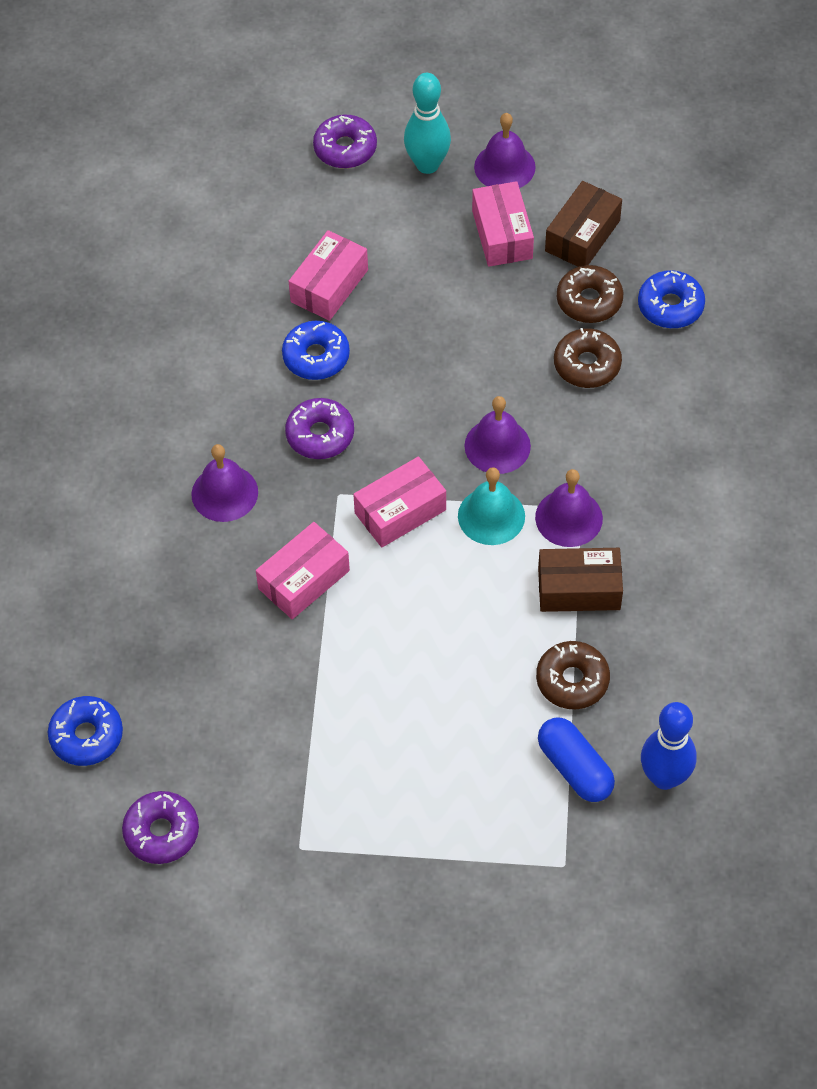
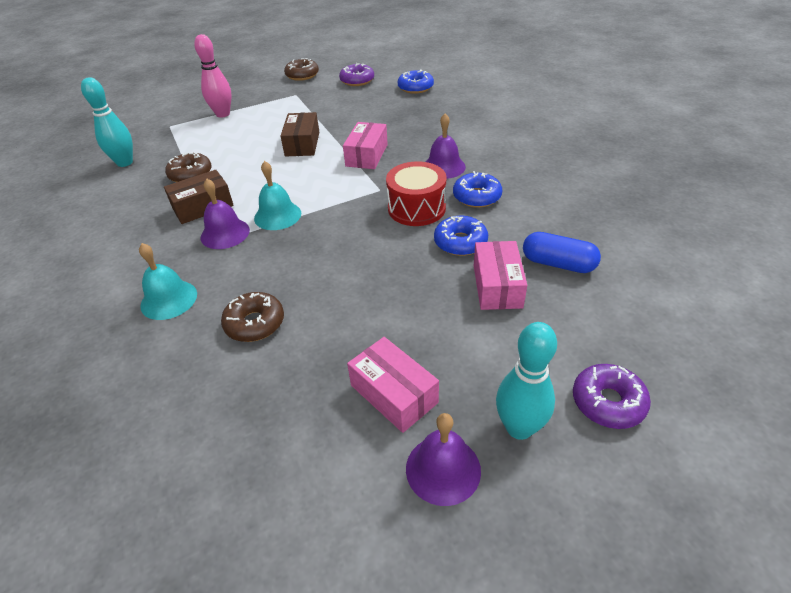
camera: 150 degrees right, 15 degrees down
purple donut [285,398,354,459] -> red drum [386,161,446,226]
pink box [353,456,446,548] -> none
purple bell [464,396,531,474] -> none
blue capsule [538,718,615,802] -> blue capsule moved to [523,232,601,273]
brown box [545,181,622,267] -> brown box moved to [281,112,319,156]
brown donut [557,265,623,323] -> brown donut moved to [284,58,319,81]
blue donut [638,270,705,328] -> blue donut moved to [453,171,502,208]
blue bowling pin [641,702,696,790] -> turquoise bowling pin [81,77,133,167]
none -> turquoise bell [139,243,197,320]
none -> pink bowling pin [194,34,232,118]

